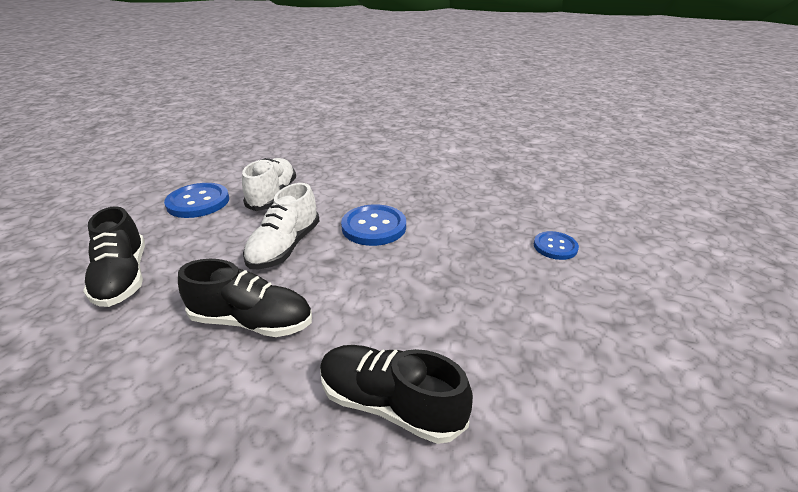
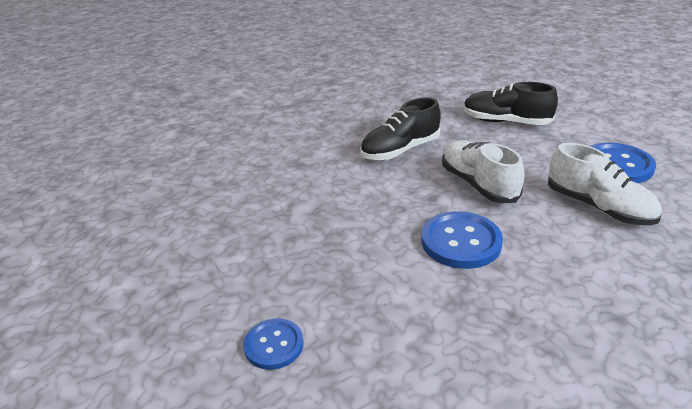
camera: 135 degrees right, 0 degrees up
black shoe [320,345,473,444] -> none

